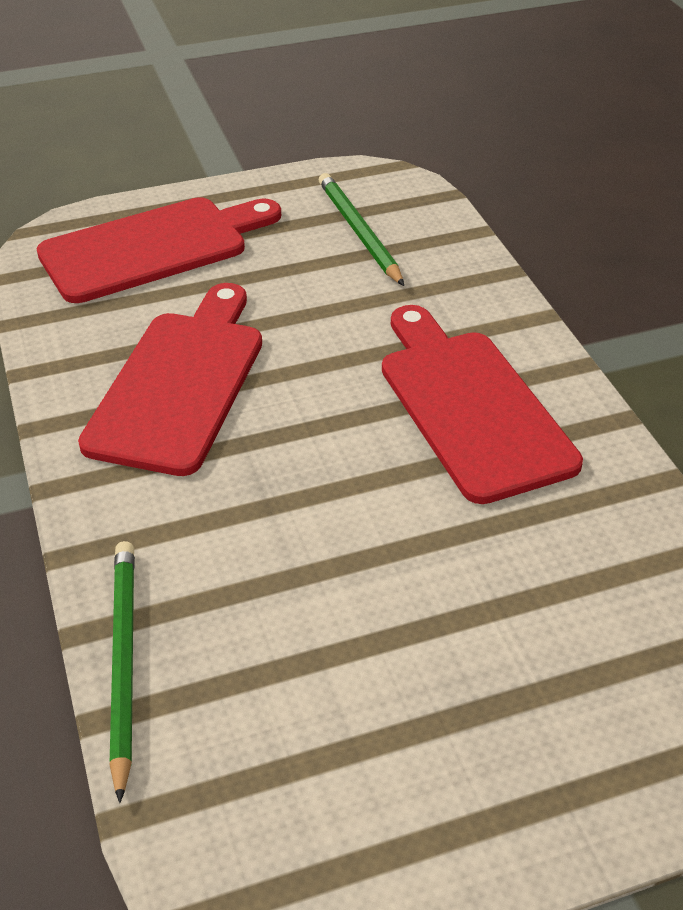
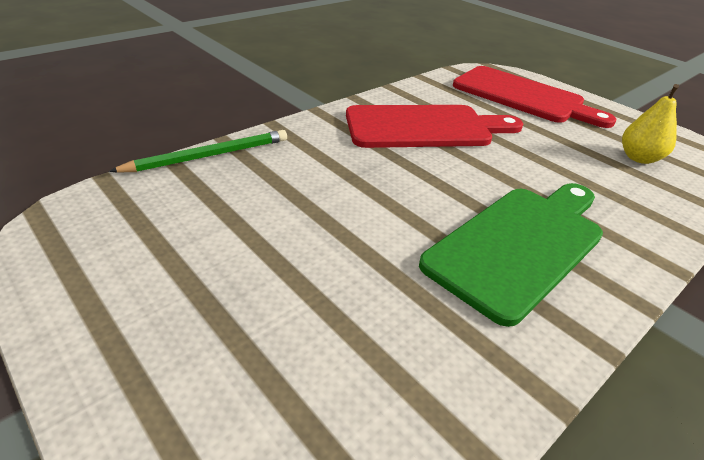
camera: 65 degrees right, 5 degrees down
green pencil [319,173,404,286] -> yellow pear [622,84,679,164]
red cutting board [382,305,583,504] -> green cutting board [419,183,603,327]

